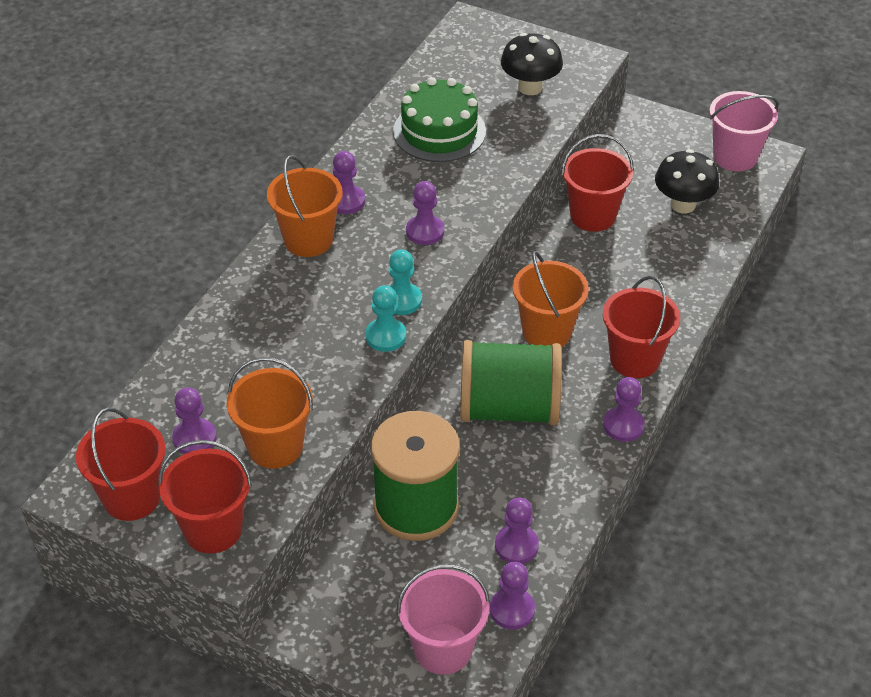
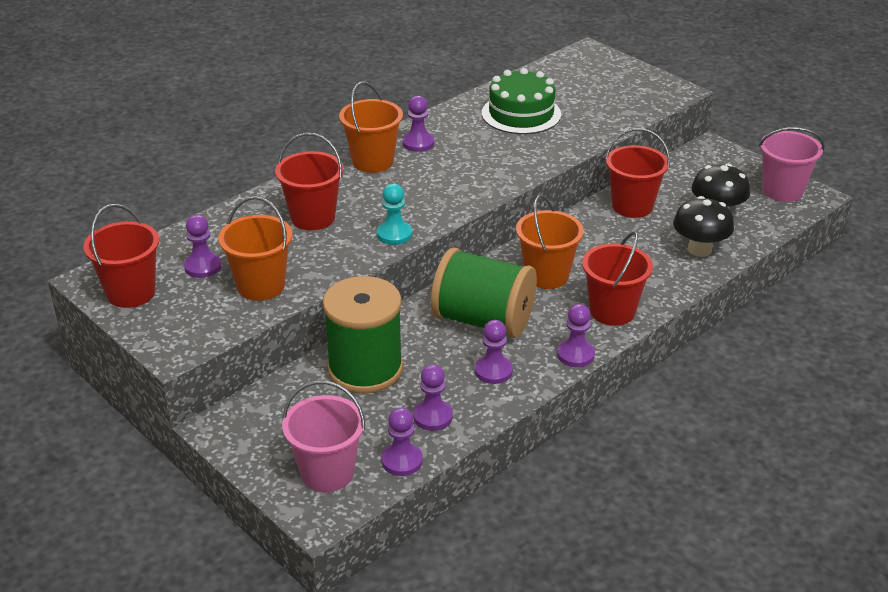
camera: 20 degrees right, 10 degrees down
red bucket [158,440,252,554] -> red bucket moved to [275,133,344,230]
turquoise pawn [389,249,422,315] -> none
purple pawn [406,181,444,245] -> purple pawn moved to [475,320,513,384]
black mushroom [501,33,563,95] -> black mushroom moved to [673,196,734,257]

